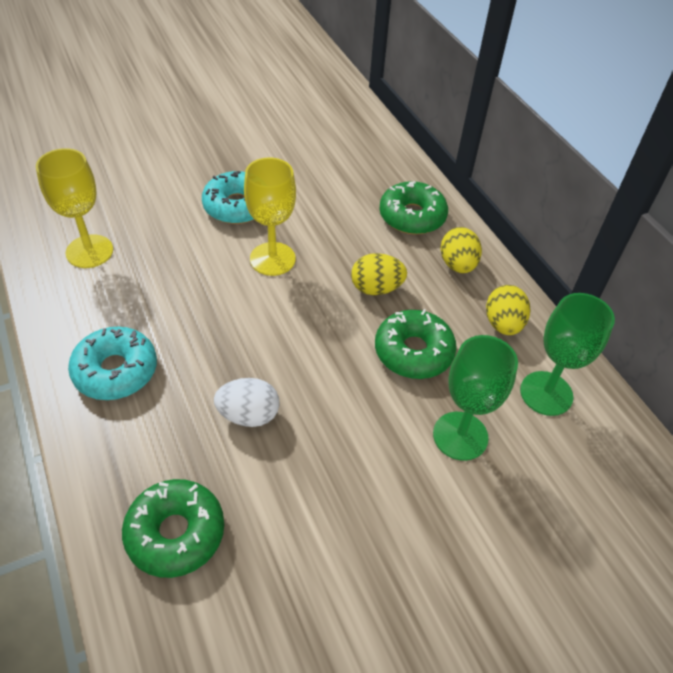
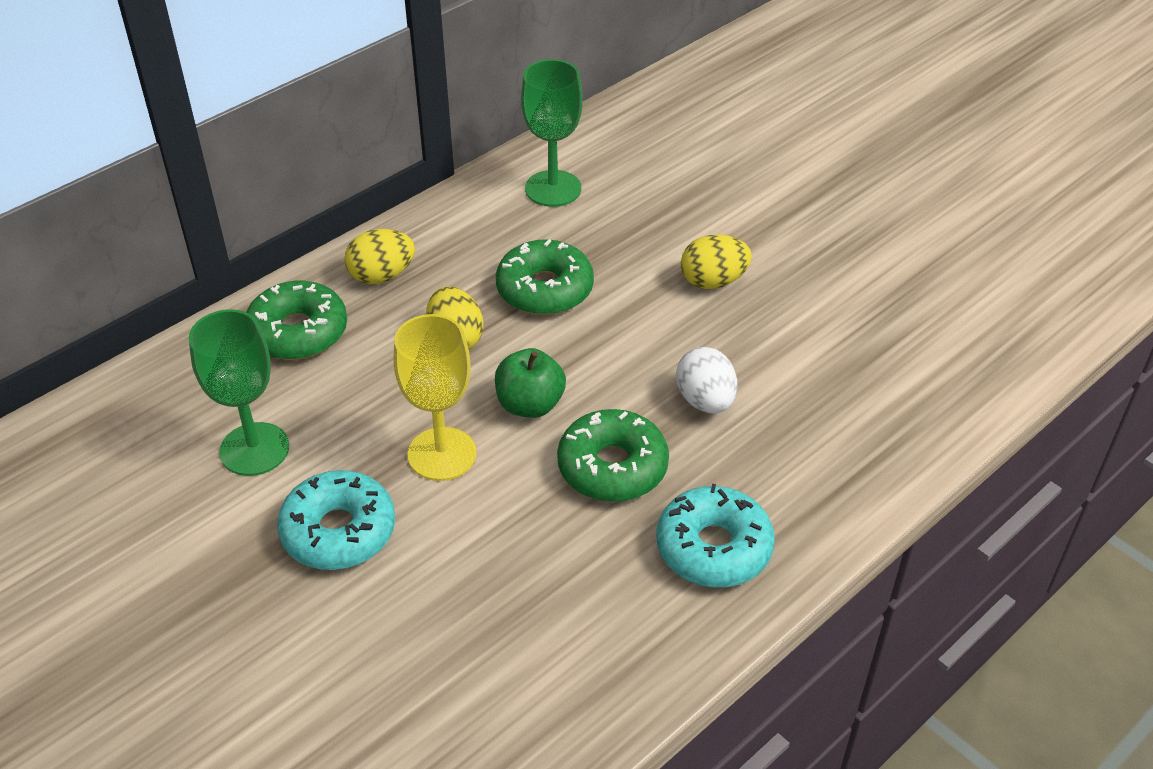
camera: 105 degrees left, 5 degrees down
yellow goblet [36,148,113,268] -> none
green donut [122,479,224,578] -> green donut moved to [557,409,669,502]
green goblet [433,335,518,461] -> green goblet moved to [189,309,289,476]
yellow egg [486,285,530,335] -> yellow egg moved to [681,235,752,289]
none -> green apple [495,348,566,418]

